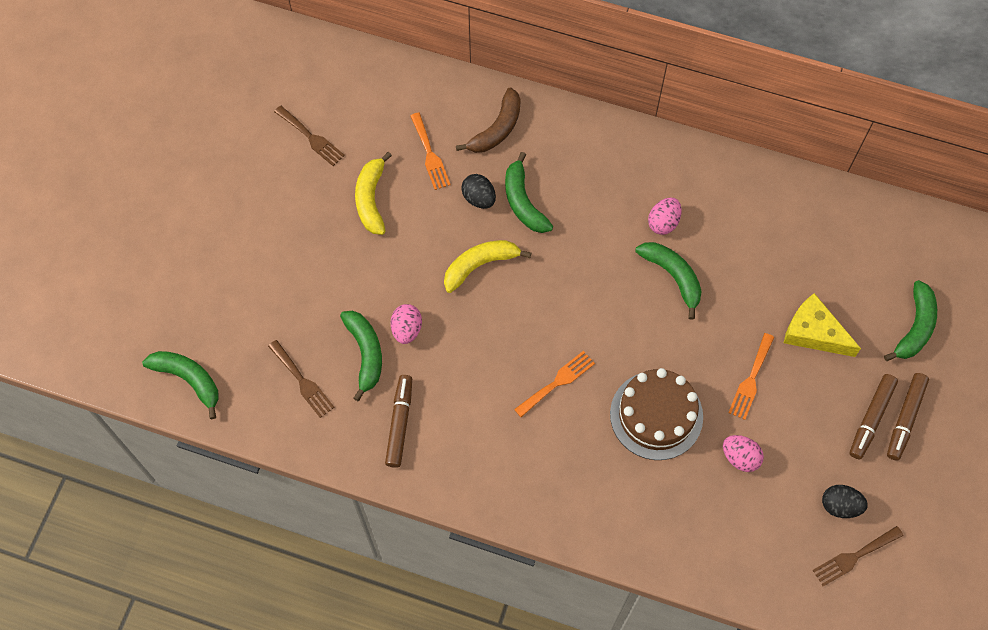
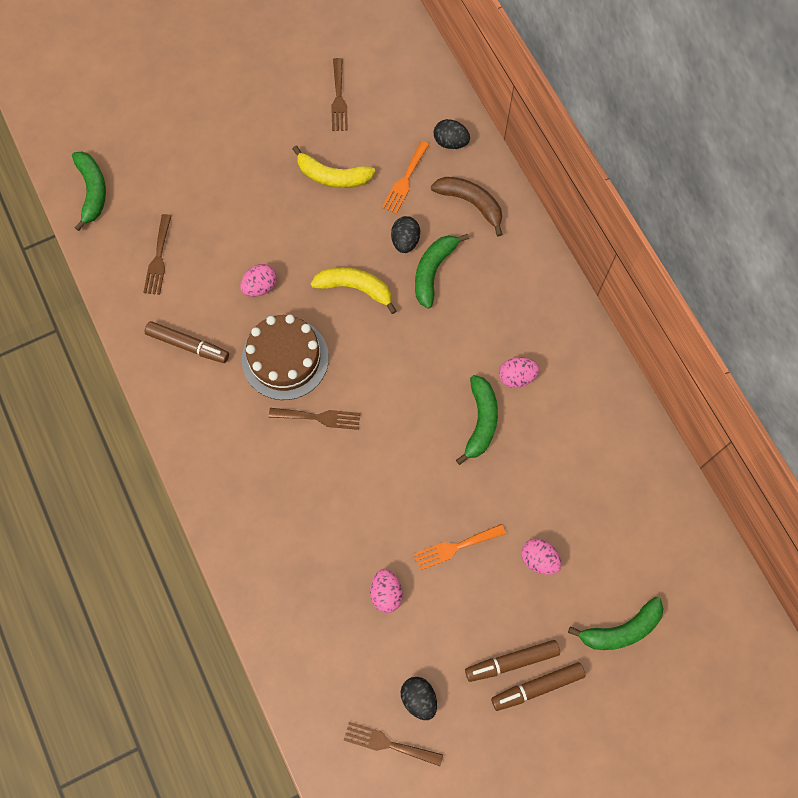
camera: 45 degrees right, 5 degrees up
green banana [340,311,382,401] -> none
yellow banana [355,152,392,235] -> yellow banana turned 120 degrees counterclockwise [292,146,375,188]
brown marker [385,375,412,468] -> brown marker turned 60 degrees clockwise [145,321,229,363]
brown banana [456,88,521,153] -> brown banana turned 135 degrees counterclockwise [431,177,503,236]
orange fork [514,351,595,417] -> brown fork [269,408,360,430]
brown cake [610,368,703,460] -> brown cake moved to [242,315,329,400]
yellow cheese [784,293,861,357] -> pink egg [521,538,562,575]
none -> black egg [434,119,470,149]

